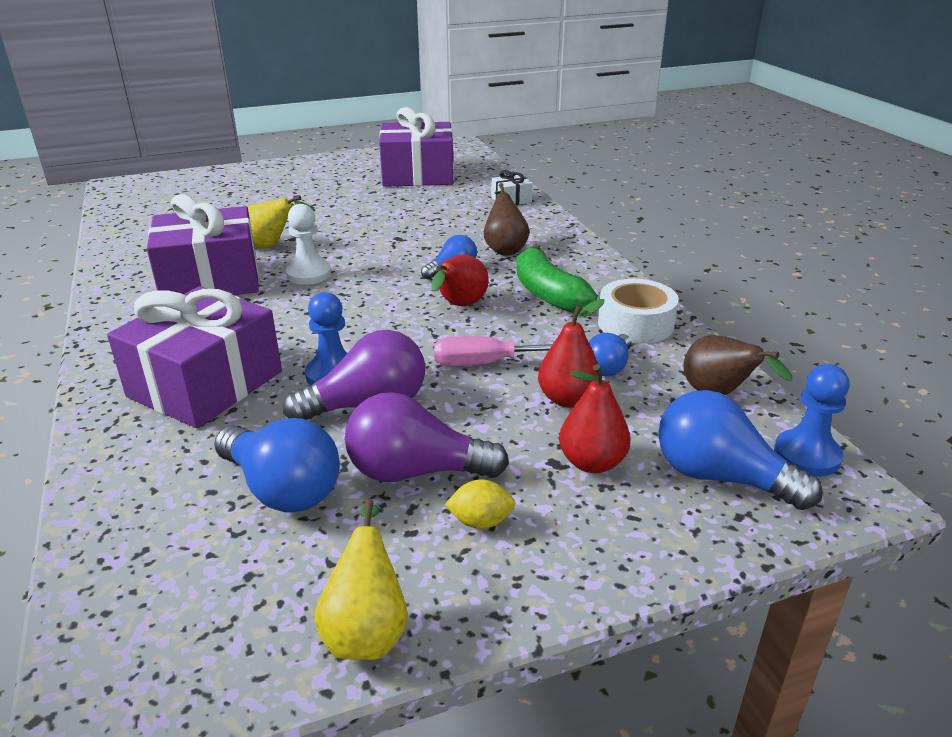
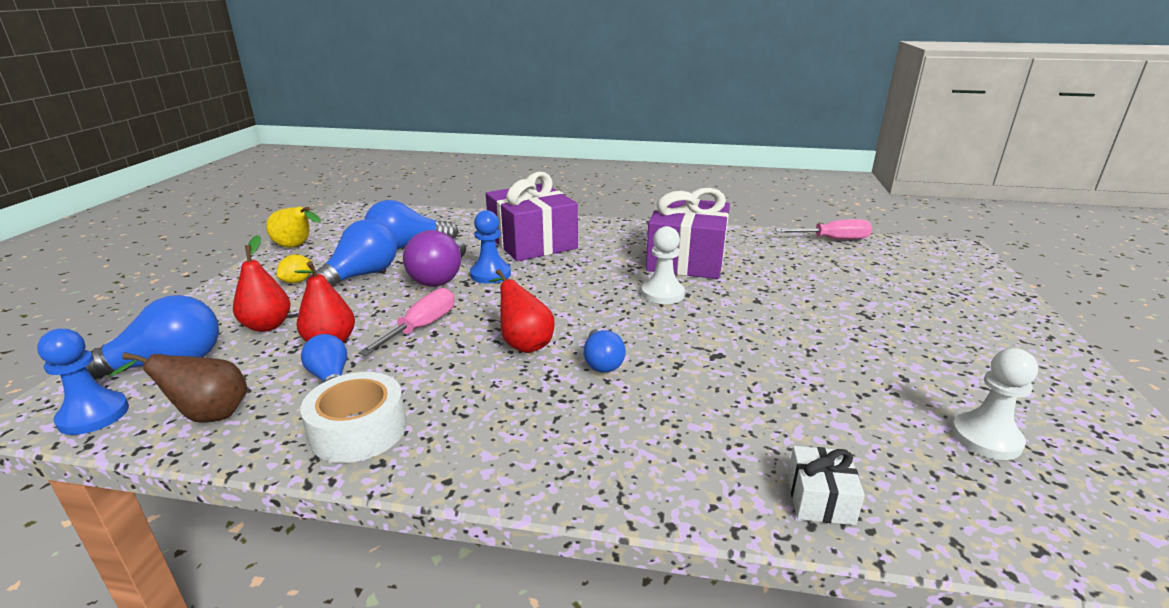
camera: 120 degrees right, 5 degrees down
yellow pear [248,195,316,248] -> none
purple light bulb [345,392,509,482] -> blue light bulb [306,219,397,287]
purple gift [379,107,454,187] -> white pawn [951,348,1038,460]
brown pear [484,183,529,255] -> none
green banana [516,245,597,313] -> none
none -> pink screwdriver [775,219,872,240]

